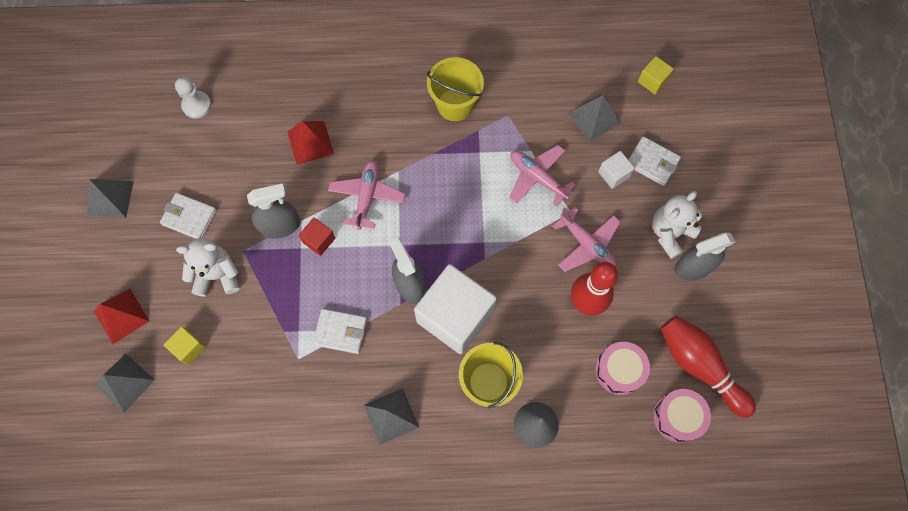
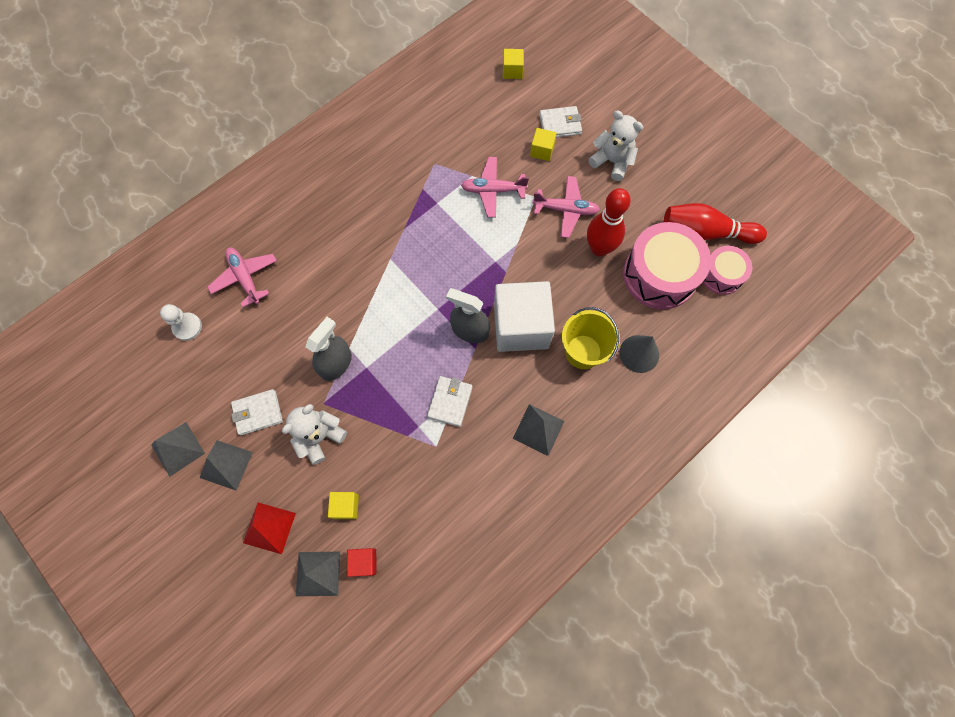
camera: 40 degrees left, 0 degrees up
red pyramid [288,121,334,165] -> none
red cube [299,218,335,256] -> red cube moved to [347,548,377,577]
white wallet [313,309,367,354] -> white wallet turned 45 degrees counterclockwise [427,376,473,427]
pink plane [328,160,405,230] -> pink plane moved to [207,248,277,307]
yellow bucket [427,57,484,121] -> none
grey pyramid [568,95,621,142] -> grey pyramid moved to [200,440,253,491]
pink drum [595,342,650,395] -> pink drum [623,222,711,310], size x1.75
white cube [598,151,635,189] -> yellow cube [530,128,557,161]
white teddy bear [652,191,702,259] -> white teddy bear turned 120 degrees clockwise [588,110,643,181]
grey spray bottle [674,233,735,281] -> none

